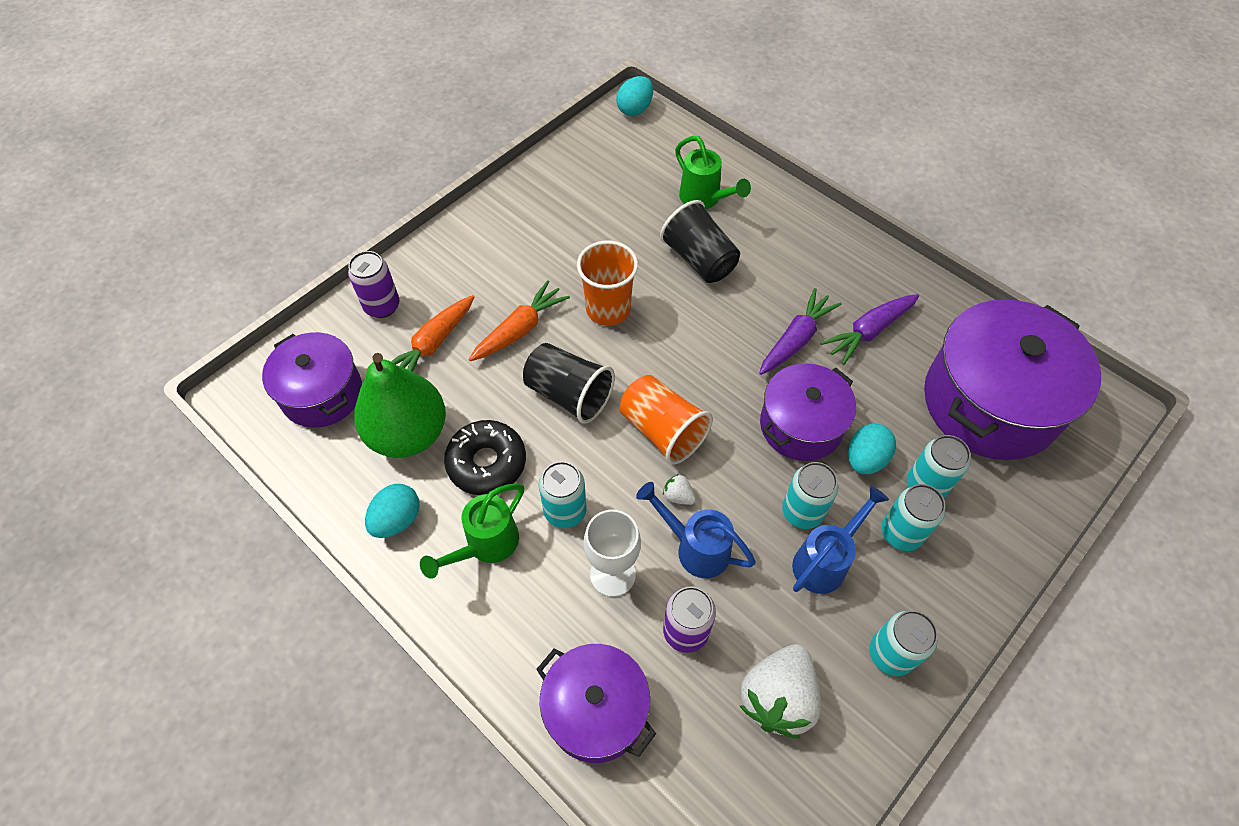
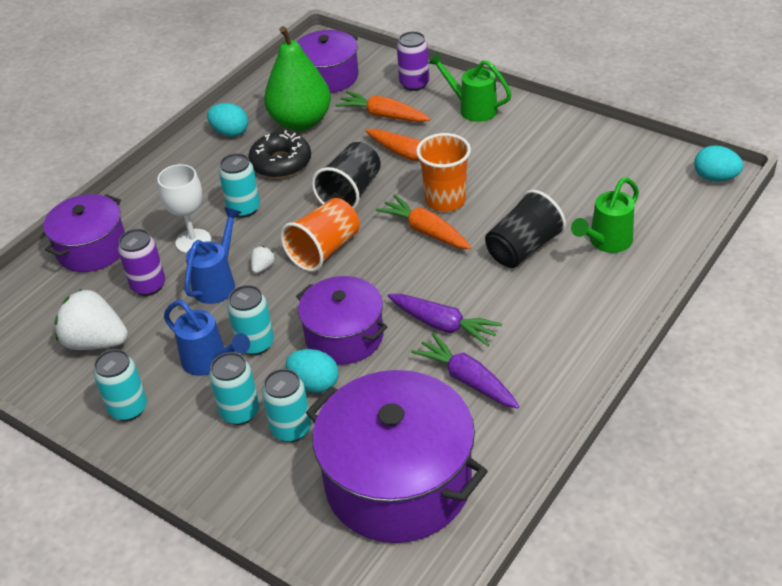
camera: 85 degrees right, 15 degrees down
green watering can [420,483,524,579] -> green watering can moved to [428,53,512,122]
none -> orange carrot [376,194,471,249]

